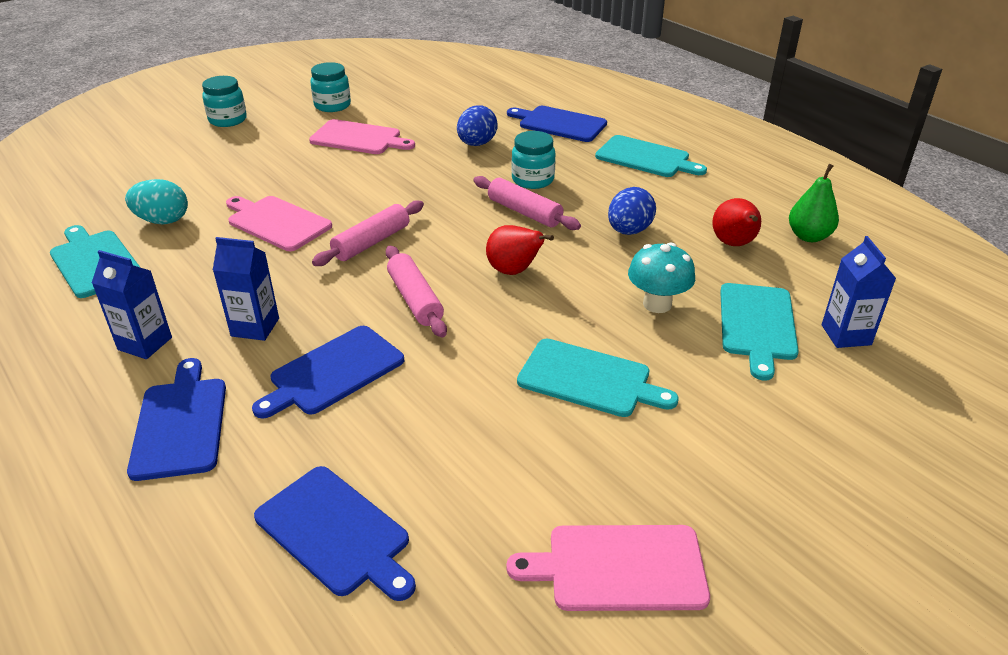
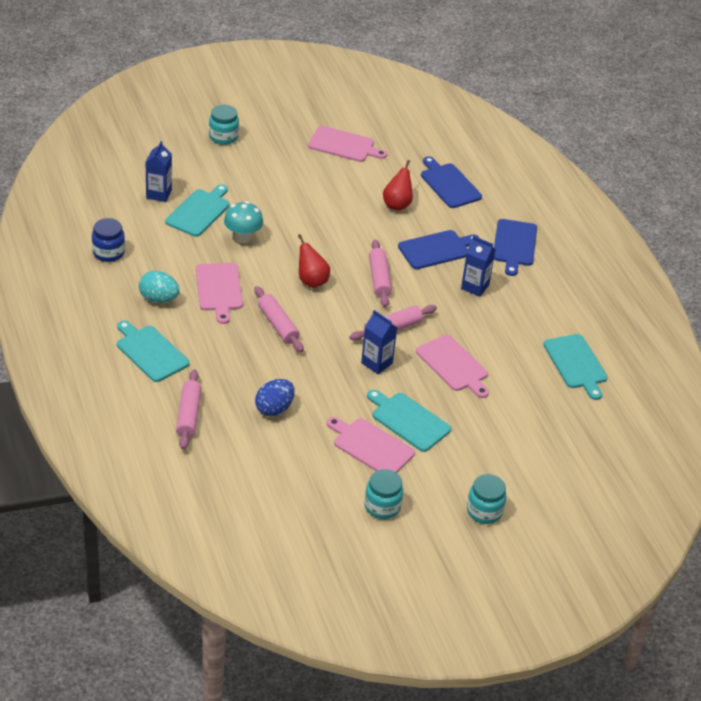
camera: 165 degrees left, 5 degrees up
blue carton [92,250,172,359] -> blue carton moved to [361,310,397,374]
turquoise egg [125,179,188,225] -> turquoise egg moved to [139,271,180,303]
blue cutting board [507,106,607,142] -> pink rolling pin [176,369,201,450]
turquoise jar [512,131,556,189] -> turquoise jar moved to [209,105,239,145]
turquoise cutting board [517,339,679,417] -> turquoise cutting board moved to [367,390,451,452]
blue egg [608,187,656,235] -> pink cutting board [196,263,243,324]
red pear [712,198,761,246] -> red pear moved to [383,160,413,211]
green pear [789,164,839,242] -> blue jar [92,218,125,262]

